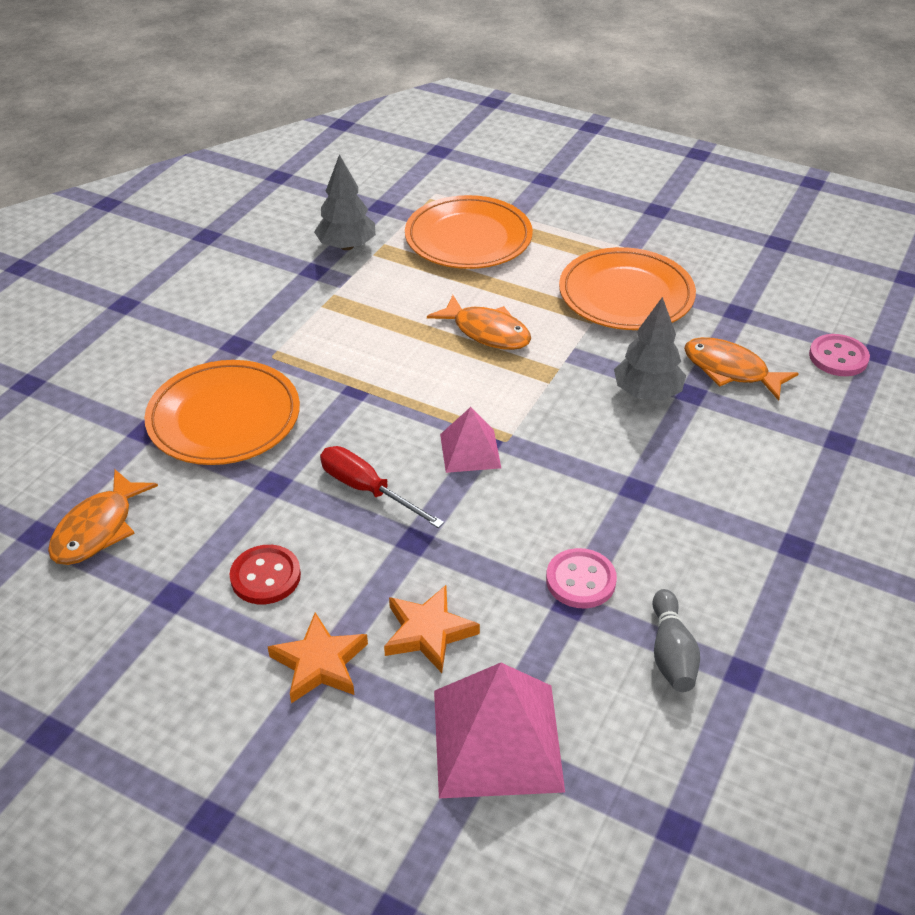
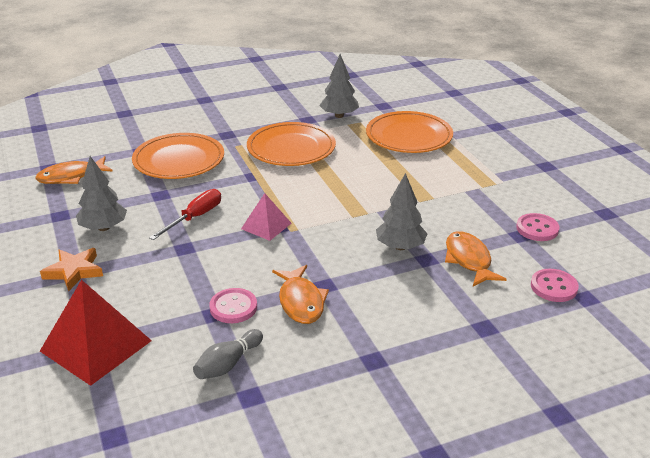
camera: 40 degrees right, 10 degrees down
red button [229,545,301,604] -> grey tree [76,156,127,231]
red screwdriver [320,446,444,528] -> red screwdriver turned 45 degrees clockwise [149,189,221,240]
orange star [384,585,480,673] -> none
orange fish [427,295,531,350] -> orange fish moved to [272,265,329,324]
pink pyramid [434,663,565,798] -> red pyramid [40,280,152,386]
orange plate [559,247,696,330] -> orange plate moved to [247,122,336,166]
none -> pink button [516,213,560,241]

